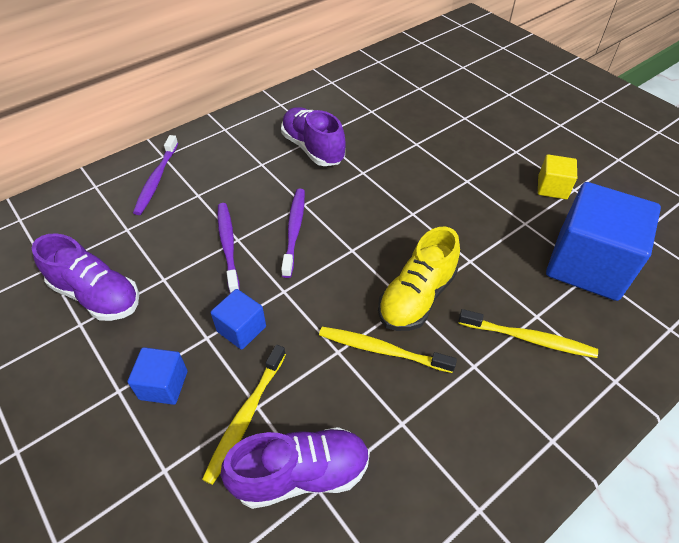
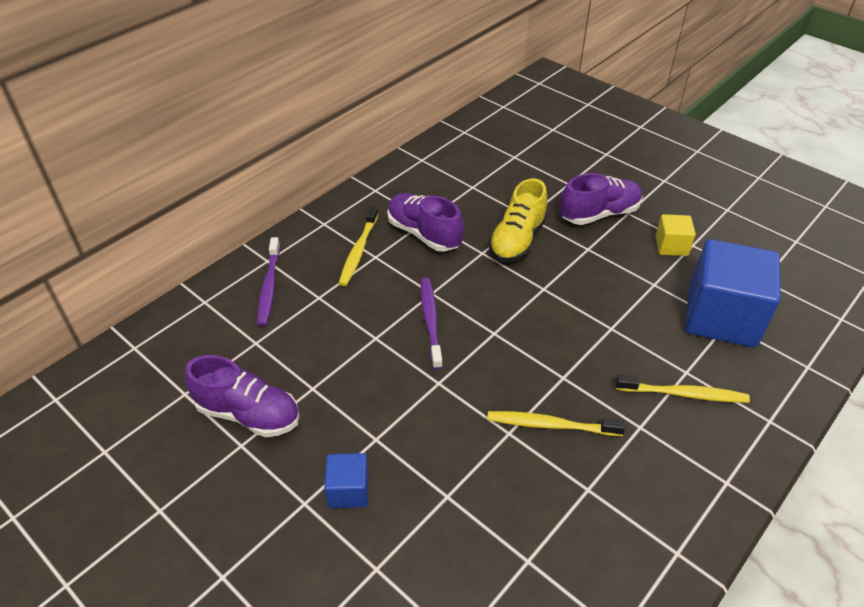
camera: 10 degrees left, 5 degrees down
yellow toothbrush [202,345,286,485] -> yellow toothbrush moved to [339,206,379,286]
blue cube [211,289,266,350] -> none
purple toothbrush [217,203,240,293] -> none
purple shoe [221,427,370,509] -> purple shoe moved to [560,173,643,225]
yellow shoe [378,227,460,331] -> yellow shoe moved to [488,178,547,263]

